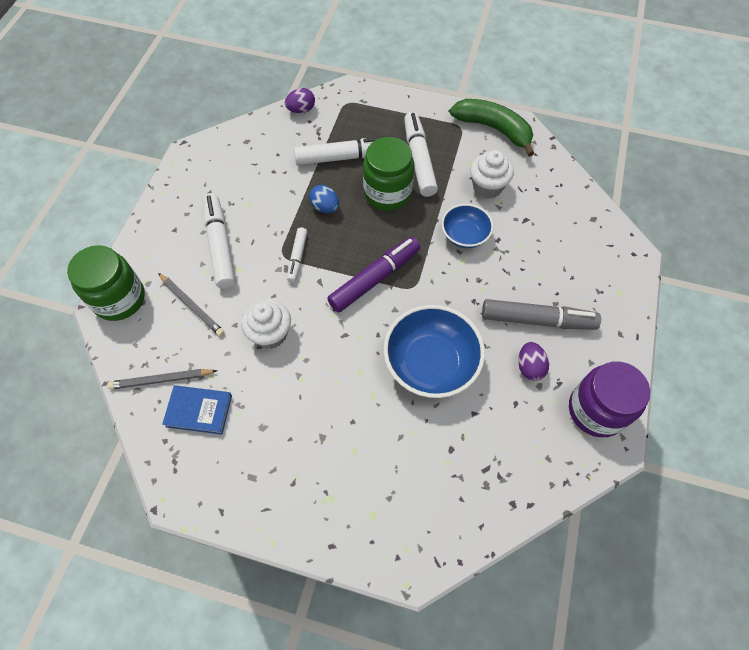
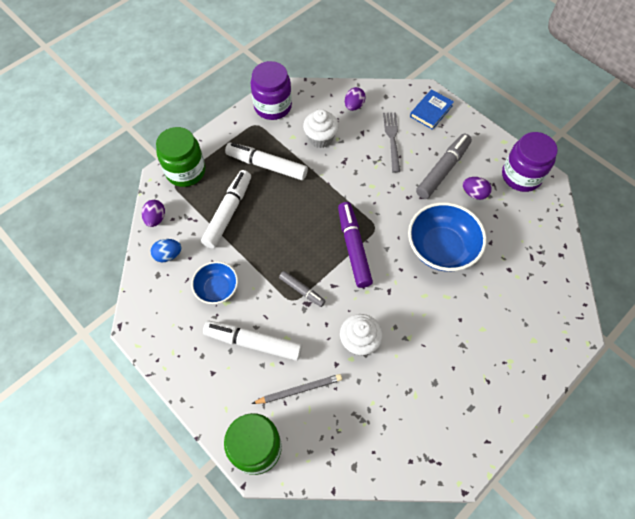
camera: 60 degrees left, 0 degrees up
grey pencil [107,369,218,390] -> none
blue book [162,385,232,435] -> blue book moved to [410,89,454,130]
white marker [287,227,307,283] -> grey marker [279,271,326,307]
blue egg [309,185,339,213] -> blue egg moved to [151,239,182,262]
green jar [363,137,414,211] -> green jar moved to [156,127,206,187]
blue bowl [441,204,494,248] -> blue bowl moved to [191,261,238,304]
green banana [450,99,535,157] -> purple jar [250,61,292,120]
none -> purple egg [345,87,366,111]
none -> grey fork [383,112,400,173]

